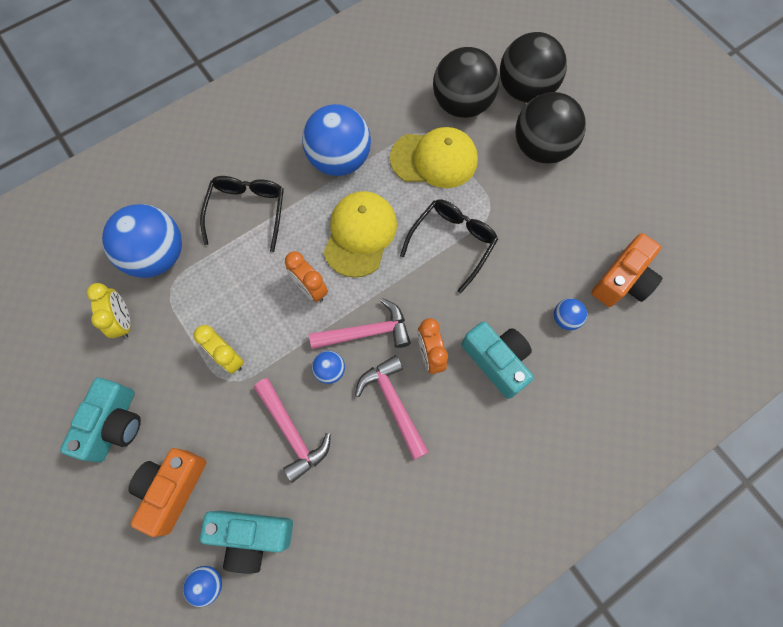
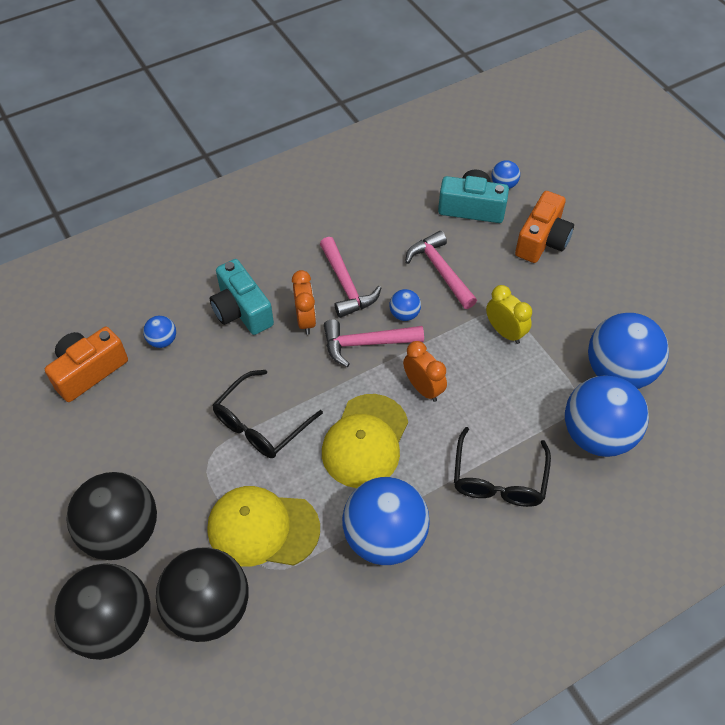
camera: 175 degrees left, 15 degrees down
turquoise camera [60,378,141,462] -> none
yellow clock [87,283,131,338] -> blue ball [588,313,669,389]

